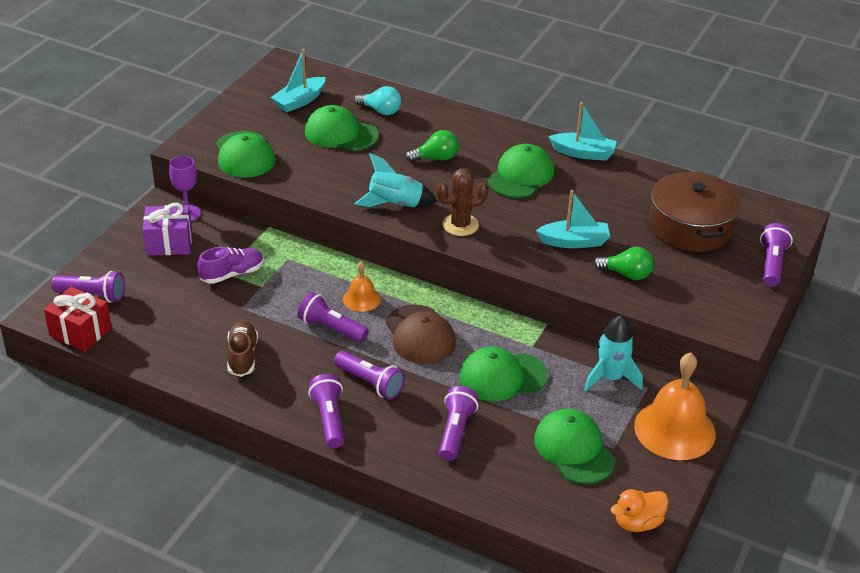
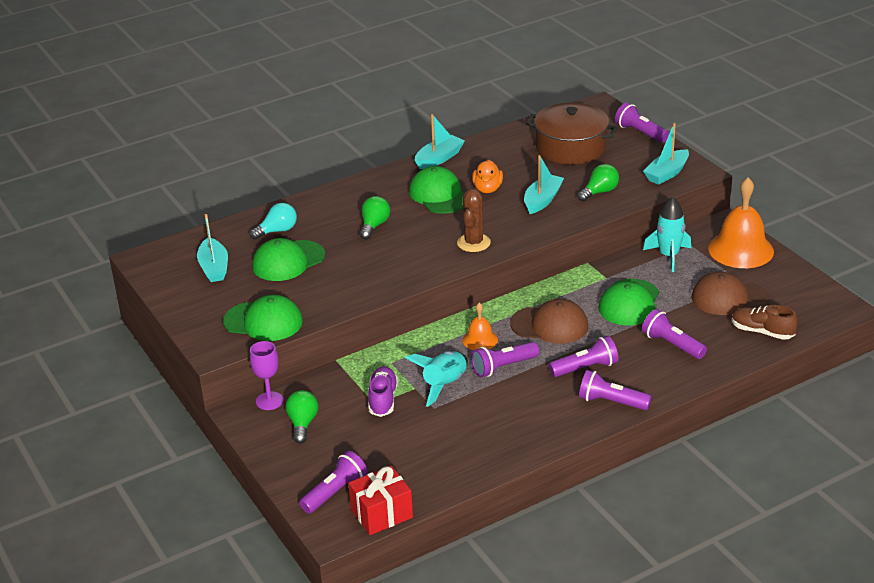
camera: 55 degrees left, 5 degrees down
purple gift [143,203,192,256] -> green light bulb [286,390,318,444]
brown shoe [227,321,258,377] -> brown shoe moved to [732,305,798,340]
turquoise rocket [355,153,437,208] -> turquoise rocket moved to [405,351,468,407]
green cap [534,409,615,484] -> brown cap [691,272,770,315]
orange duck [610,489,668,532] -> orange duck moved to [472,160,503,193]
none -> turquoise boat [643,123,689,185]

